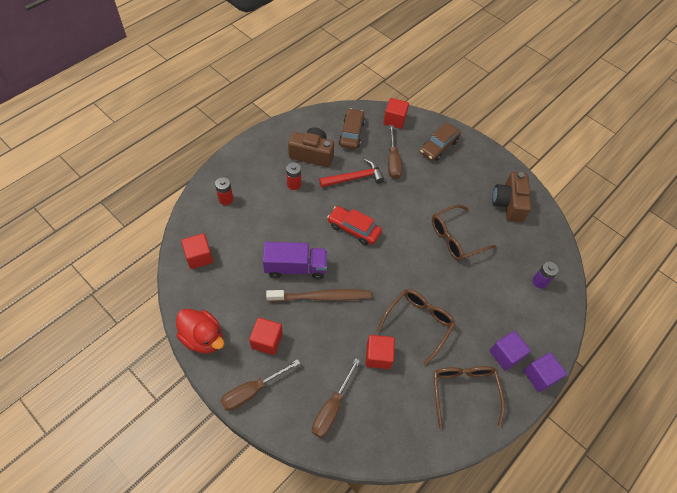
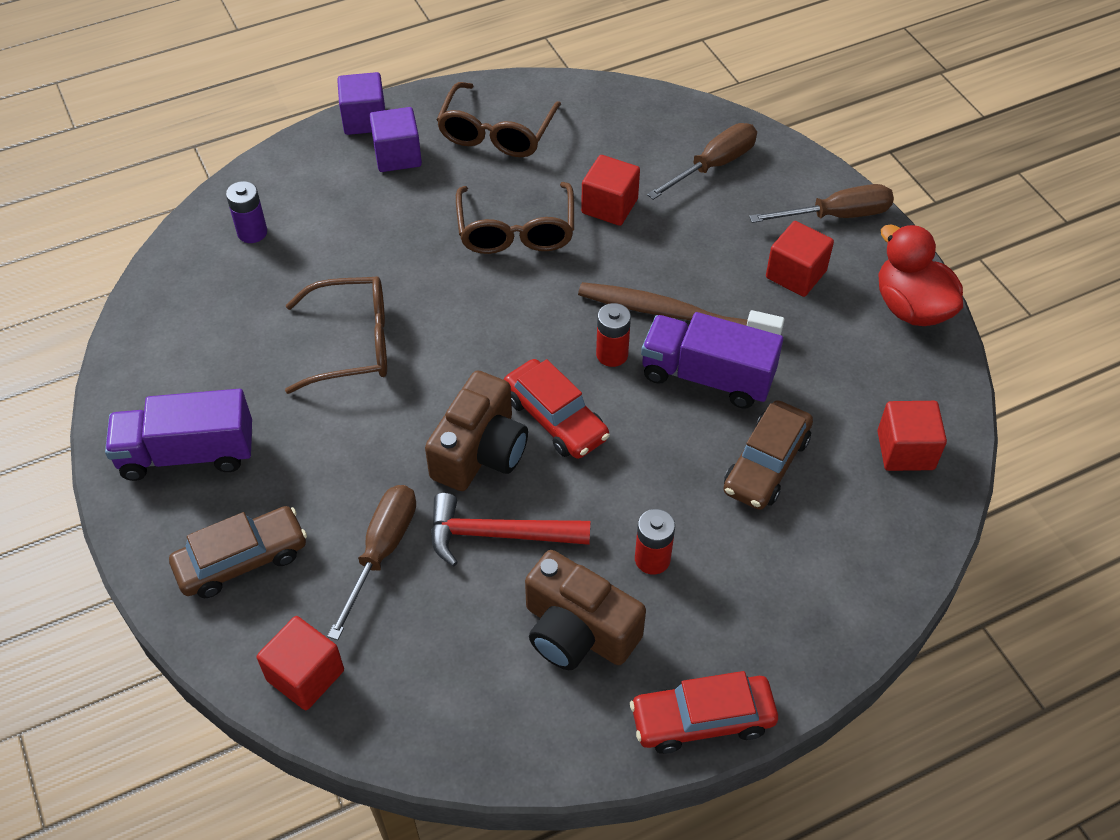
camera: 155 degrees left, 5 degrees down
red battery [215,177,233,205] -> red battery moved to [596,303,631,367]
brown car [339,109,365,149] -> brown car moved to [723,400,813,510]
brown glasses [377,289,455,365] -> brown glasses turned 60 degrees counterclockwise [456,182,574,254]
brown camera [492,172,531,222] -> brown camera moved to [425,370,528,491]
none -> purple truck [105,389,252,481]
none -> red car [630,671,778,754]

